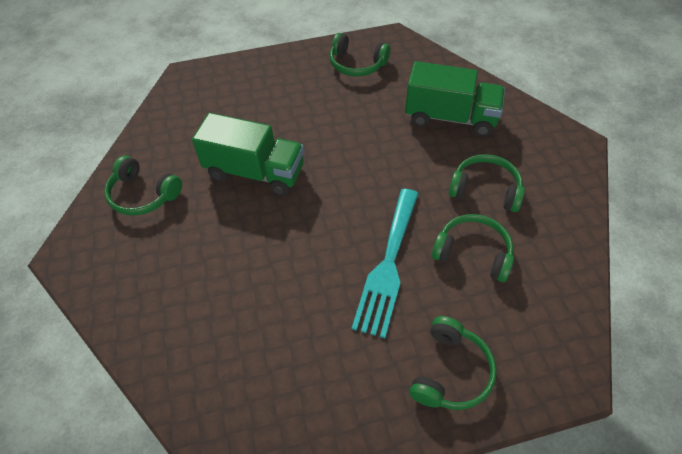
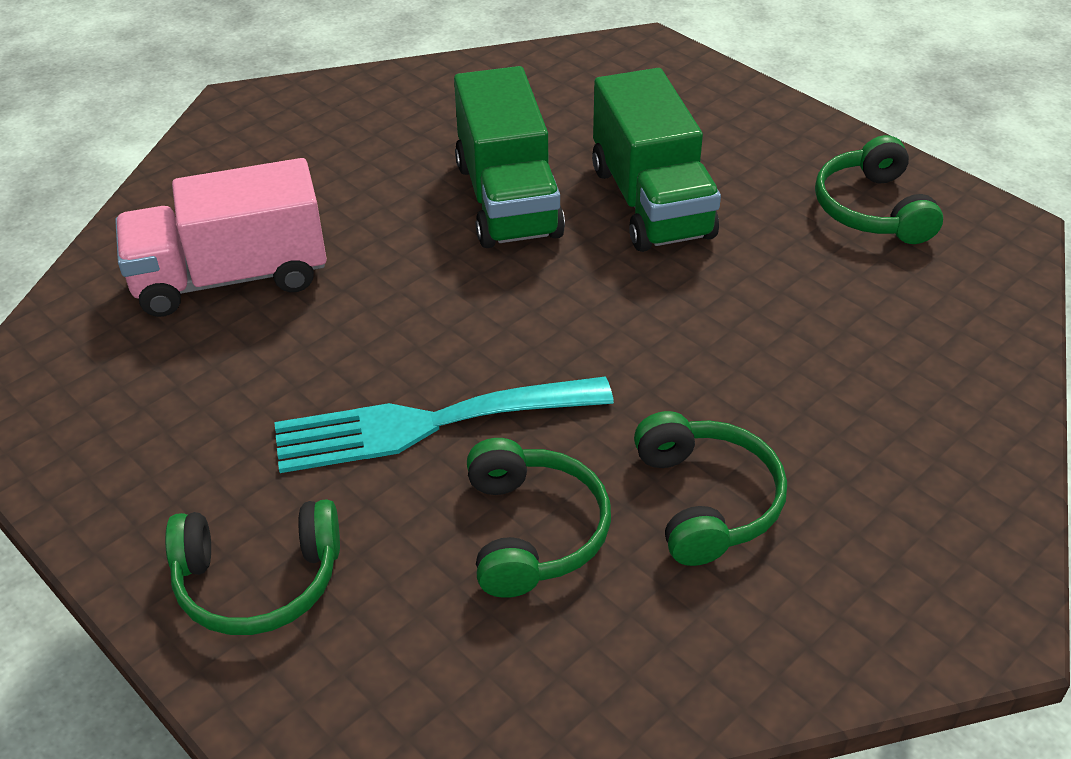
camera: 60 degrees right, 10 degrees down
green headphones [104,155,182,215] -> none
green truck [405,61,505,136] -> green truck moved to [592,68,721,252]
none -> pink truck [115,158,327,317]

